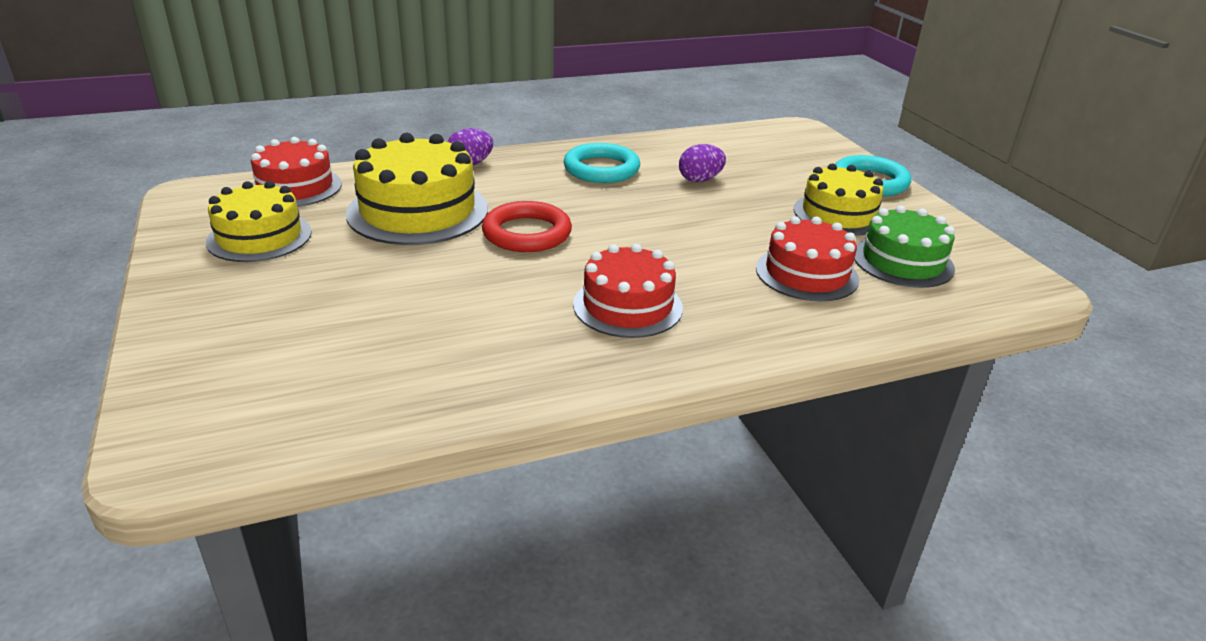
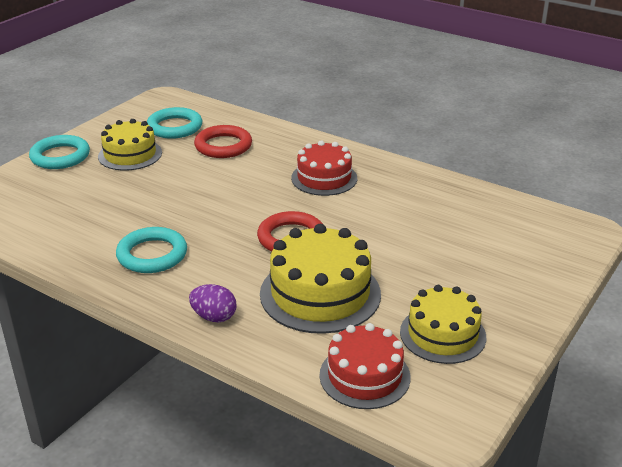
camera: 125 degrees left, 0 degrees up
purple egg [679,144,726,182] -> none
red cake [756,216,859,301] -> red ring [194,125,252,158]
green cake [855,205,955,288] -> turquoise ring [147,107,202,139]

